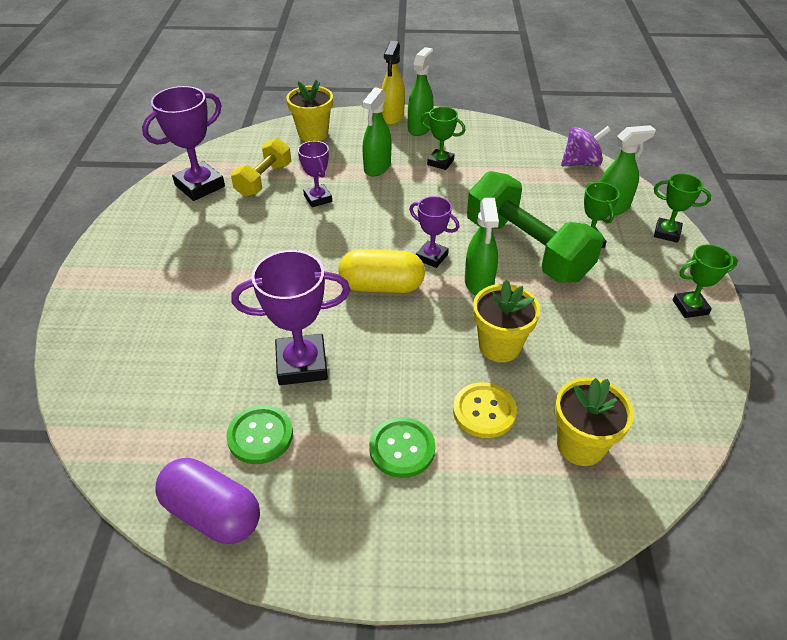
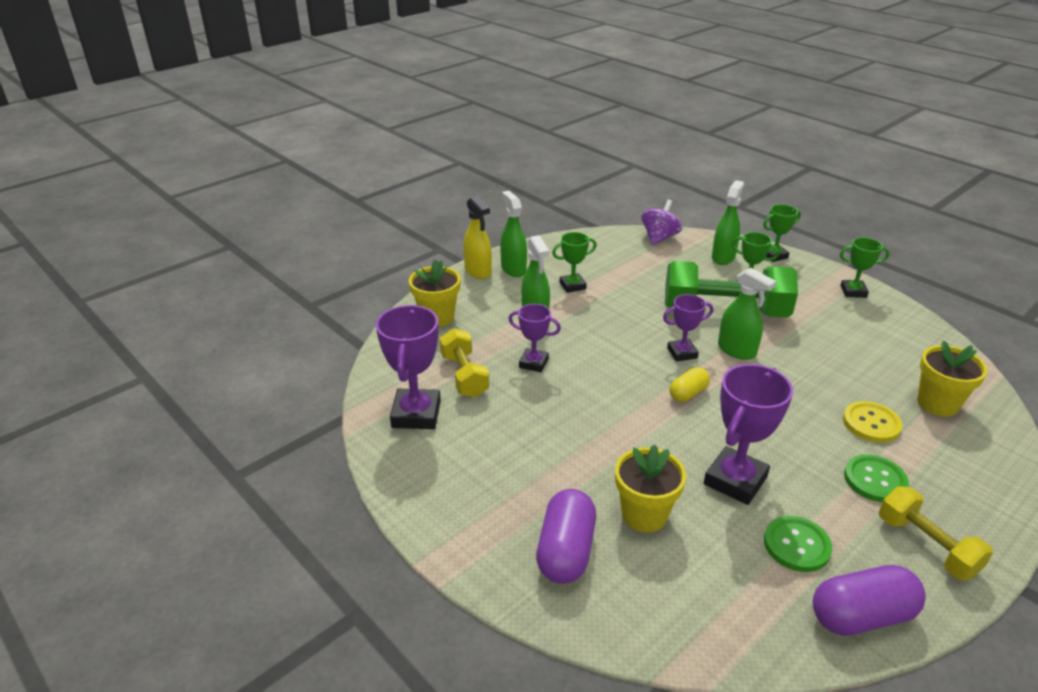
camera: 45 degrees left, 10 degrees down
yellow capsule [338,249,425,293] -> yellow capsule [669,367,710,402], size x0.59
yellow flower pot [473,280,540,362] -> yellow flower pot moved to [615,445,686,533]
green trophy [673,244,738,318] -> green trophy turned 60 degrees clockwise [840,237,890,298]
none -> purple capsule [536,489,596,584]
none -> yellow dumbbell [879,486,993,580]

